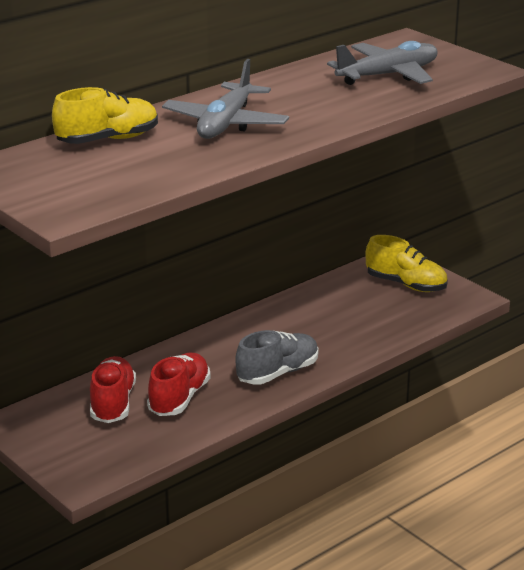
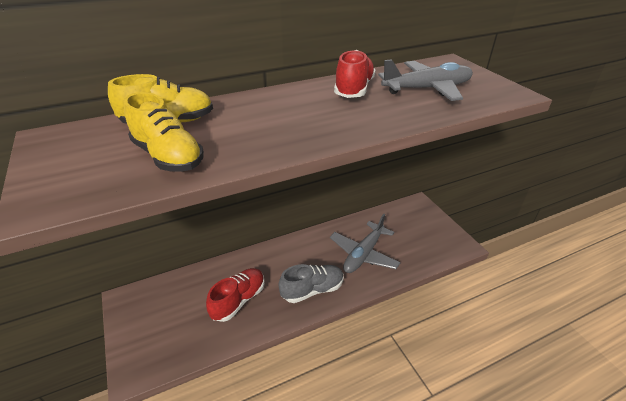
camera: 15 degrees right, 10 degrees up
red shoe [90,356,136,423] -> red shoe moved to [334,50,376,98]
grey plane [162,59,289,139] -> grey plane moved to [330,214,401,273]
yellow shoe [365,235,448,292] -> yellow shoe moved to [124,92,204,172]

